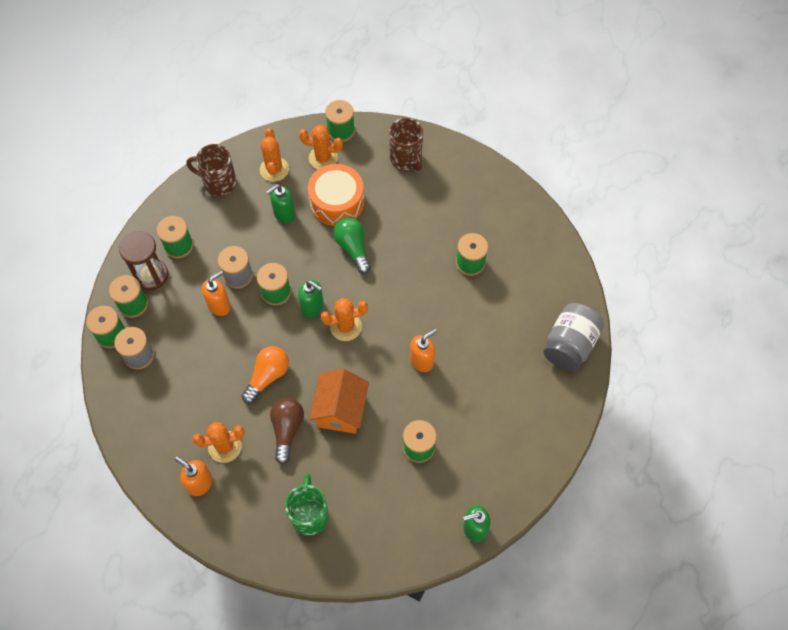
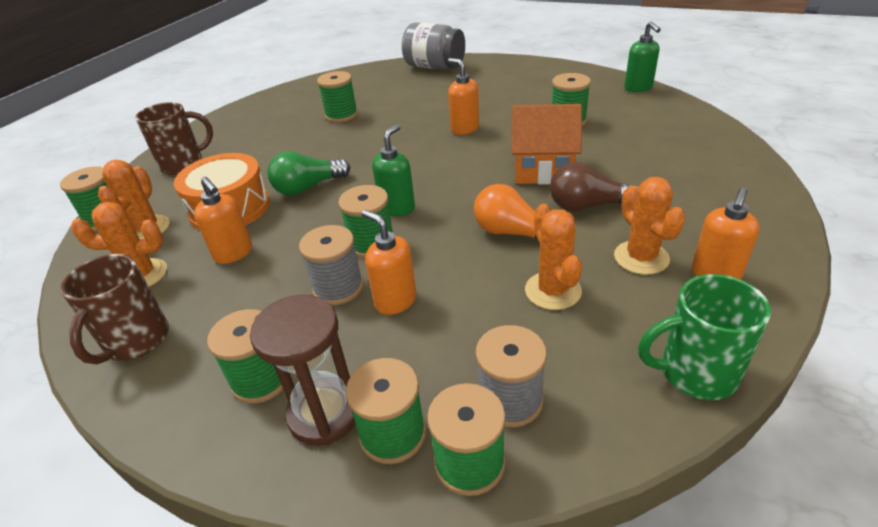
camera: 90 degrees left, 25 degrees down
green soap dispenser [266,184,295,224] -> orange soap dispenser [194,177,252,264]
green mug [285,474,329,536] -> green mug moved to [638,274,771,400]
orange cactus [321,298,368,341] -> orange cactus moved to [525,204,582,310]

